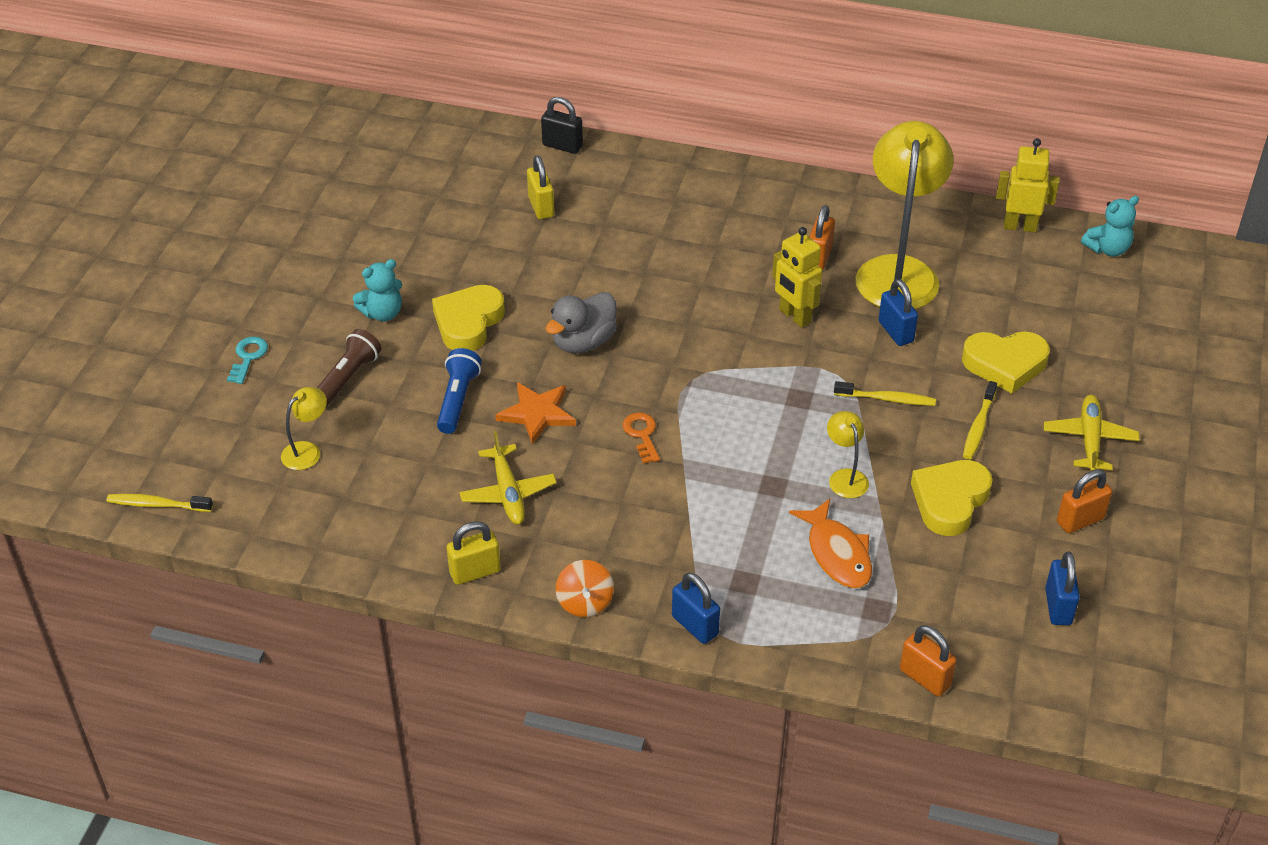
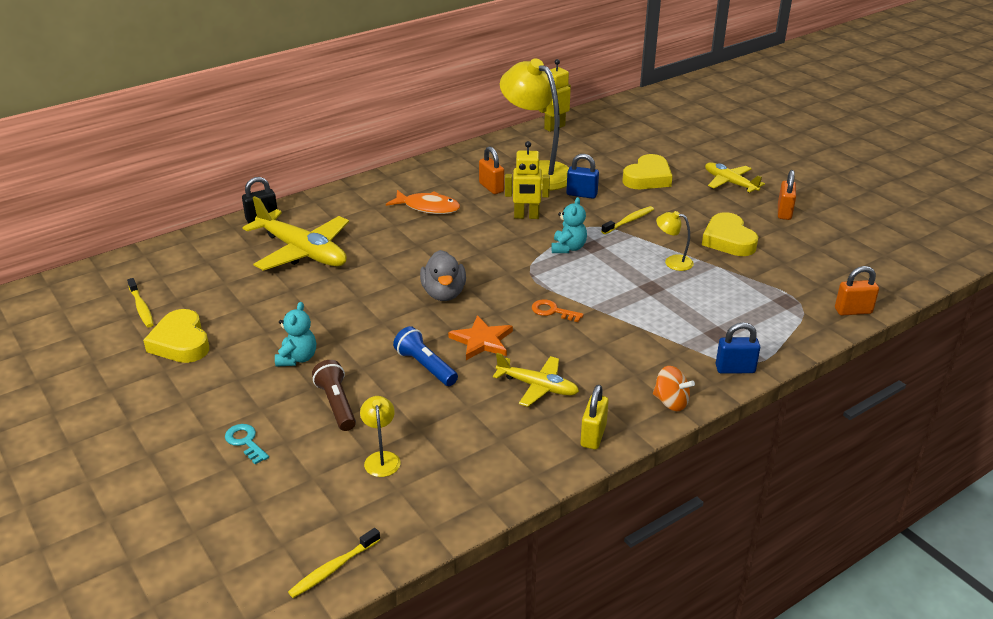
camera: 50 degrees left, 10 degrees down
yellow heart [432,285,505,351] -> yellow heart moved to [143,309,209,363]
yellow padlock [527,155,554,219] -> yellow plane [242,196,349,271]
orange fish [789,498,872,588] -> orange fish moved to [386,190,460,214]
yellow toothbrush [963,381,997,460] -> yellow toothbrush moved to [127,278,154,327]
blue padlock [1045,552,1080,625] -> none
turquoise teddy bear [1081,196,1139,257] -> turquoise teddy bear moved to [551,197,587,253]

